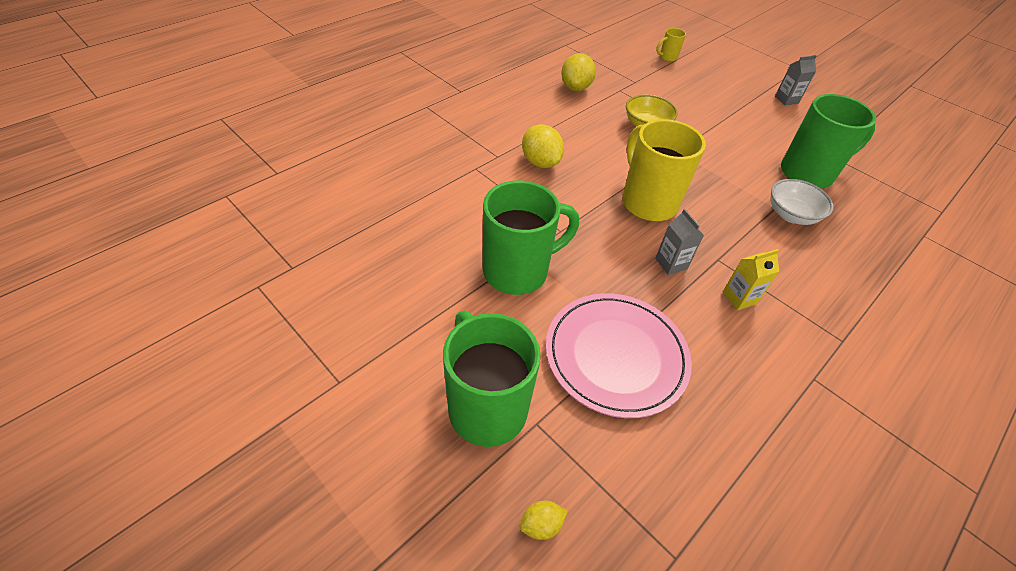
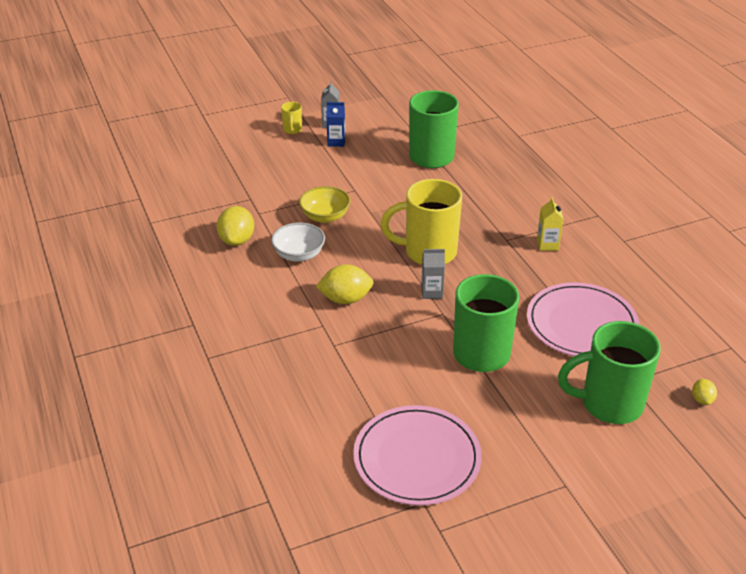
camera: 65 degrees left, 10 degrees down
yellow lemon [561,53,596,91] -> yellow lemon turned 60 degrees clockwise [217,206,254,246]
grey carton [655,209,704,275] -> grey carton moved to [421,249,445,299]
yellow mug [656,28,686,62] -> yellow mug moved to [281,102,302,134]
white bowl [771,179,834,225] -> white bowl moved to [271,222,325,262]
none -> blue carton [326,102,345,147]
none -> pink plate [353,405,482,506]

